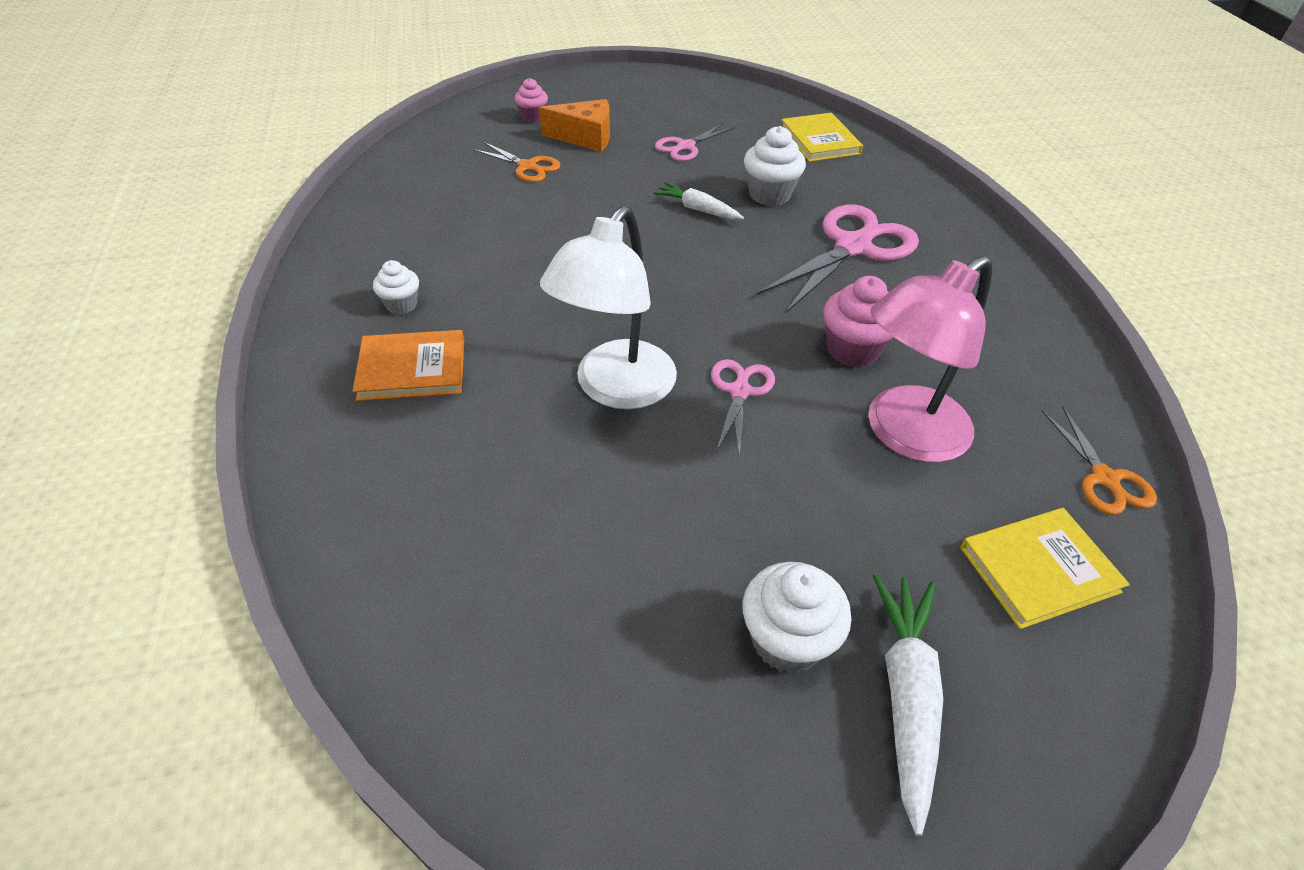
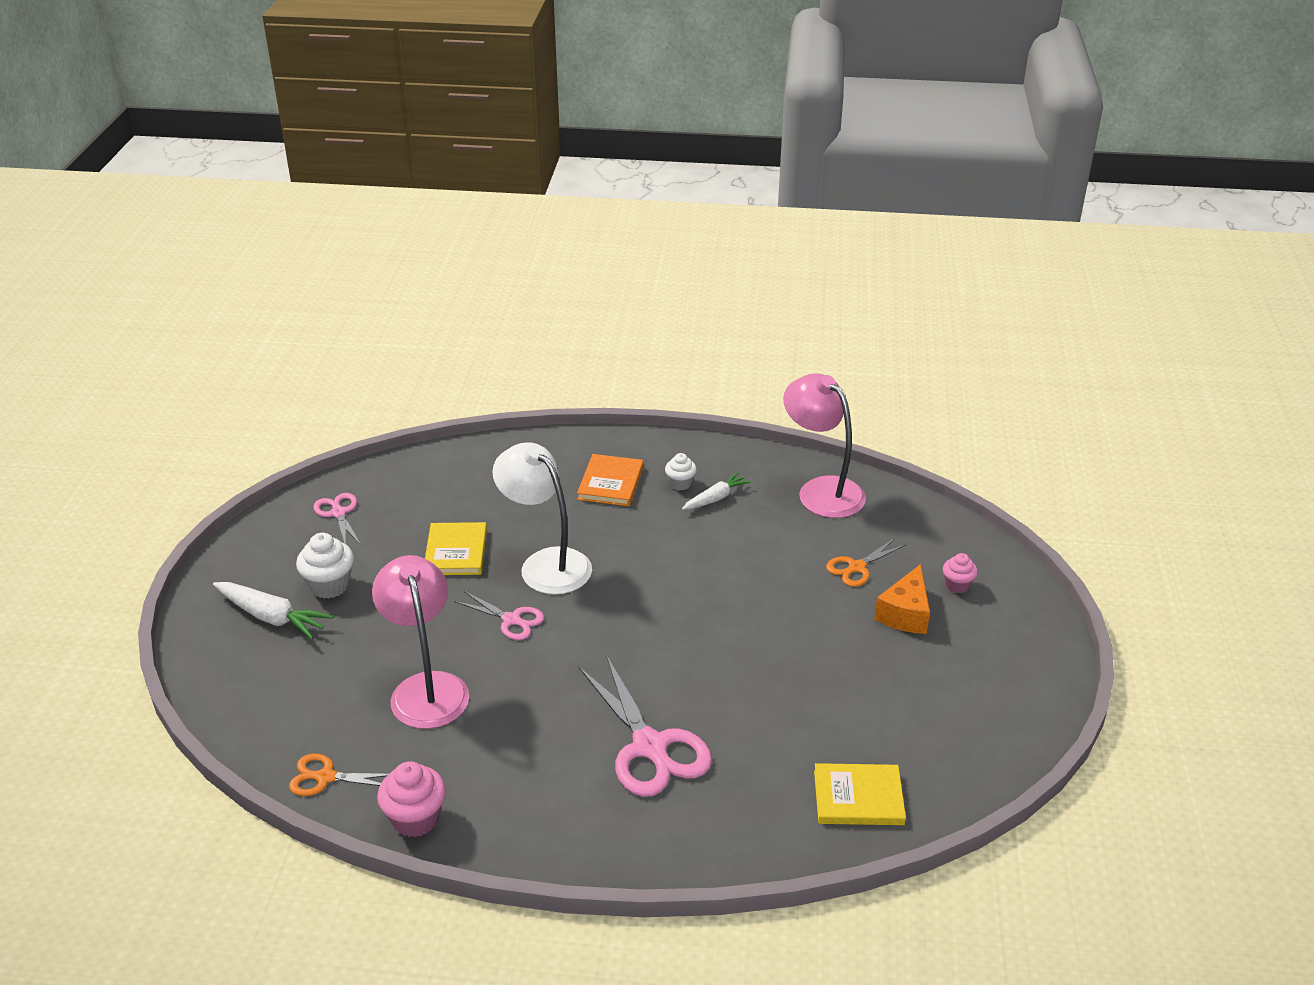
camera: 110 degrees right, 10 degrees down
white carrot [653,182,744,220] -> white carrot moved to [682,472,751,510]
pink scissors [655,123,735,161] -> pink scissors moved to [313,493,361,545]
white cupcake [744,126,806,206] -> none
pink cupcake [823,276,893,367] -> pink cupcake moved to [377,761,446,837]
yellow book [960,508,1130,629] -> yellow book moved to [425,522,487,575]
none -> pink lamp [783,373,866,518]

